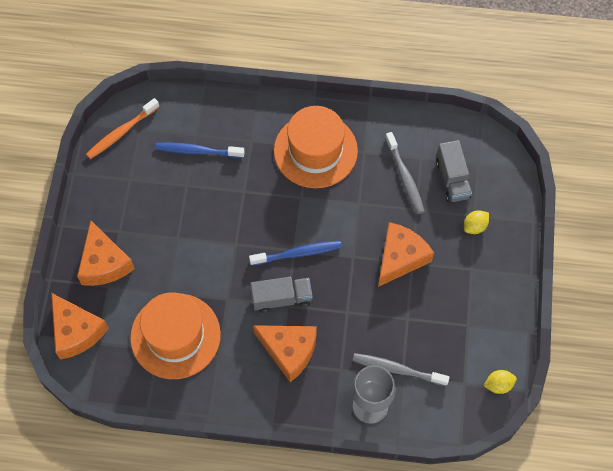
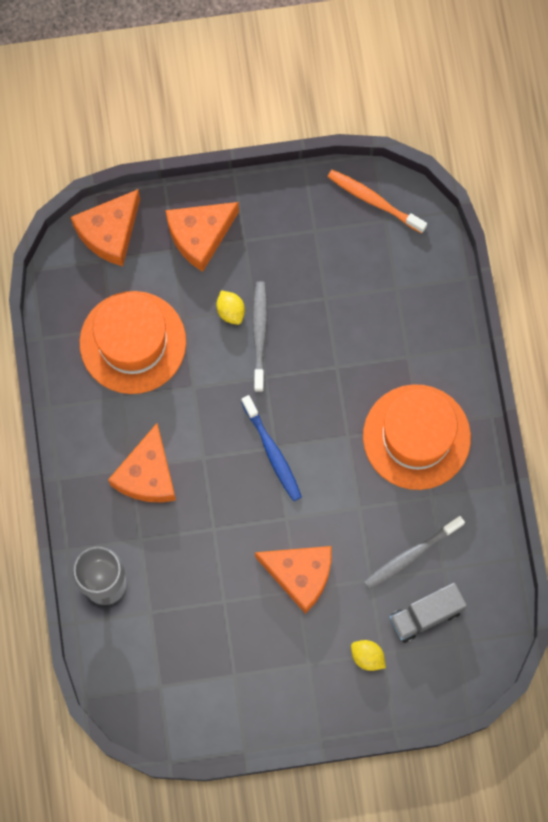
camera: 75 degrees right, 10 degrees up
blue toothbrush [155,142,245,158] -> none
grey truck [250,277,313,313] -> none
grey toothbrush [353,353,450,386] -> grey toothbrush moved to [252,281,268,392]
yellow lemon [484,370,517,394] -> yellow lemon moved to [216,290,245,325]

